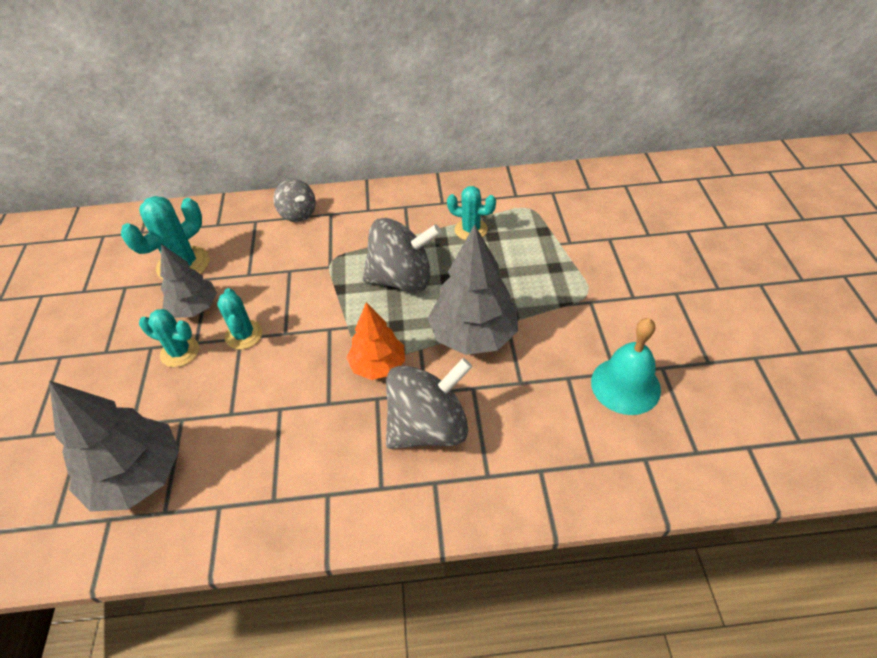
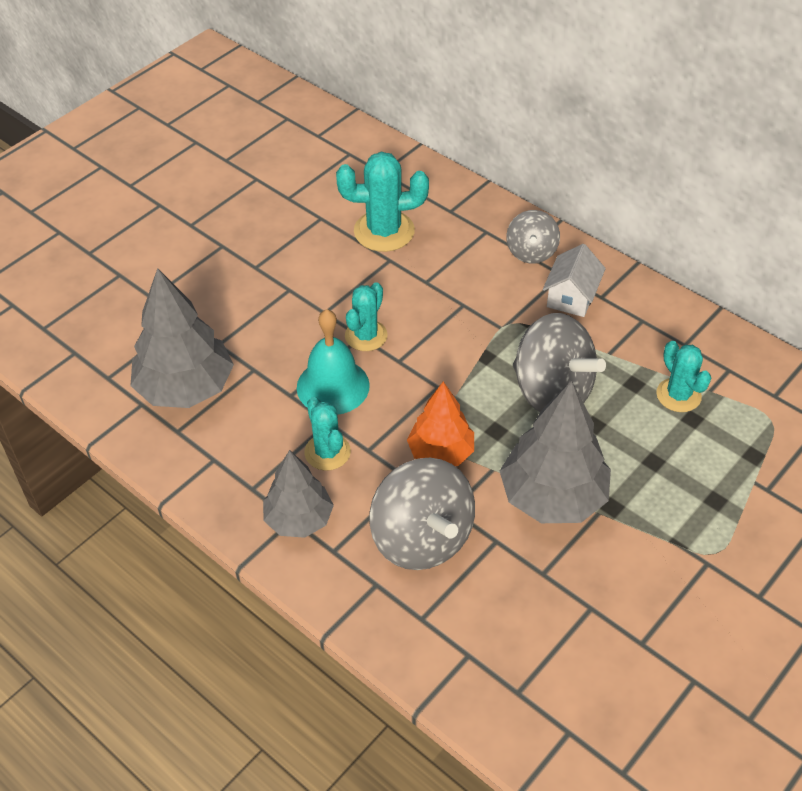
camera: 45 degrees right, 0 degrees up
turquoise cactus [139,309,199,367] -> turquoise cactus moved to [305,397,351,471]
grey tree [160,244,217,318] -> grey tree moved to [263,450,334,538]
grey spinning top [386,358,472,449] -> grey spinning top turned 45 degrees clockwise [370,458,475,570]
turquoise bell [591,318,661,415] -> turquoise bell moved to [297,309,370,415]
none -> white house [543,244,606,317]

